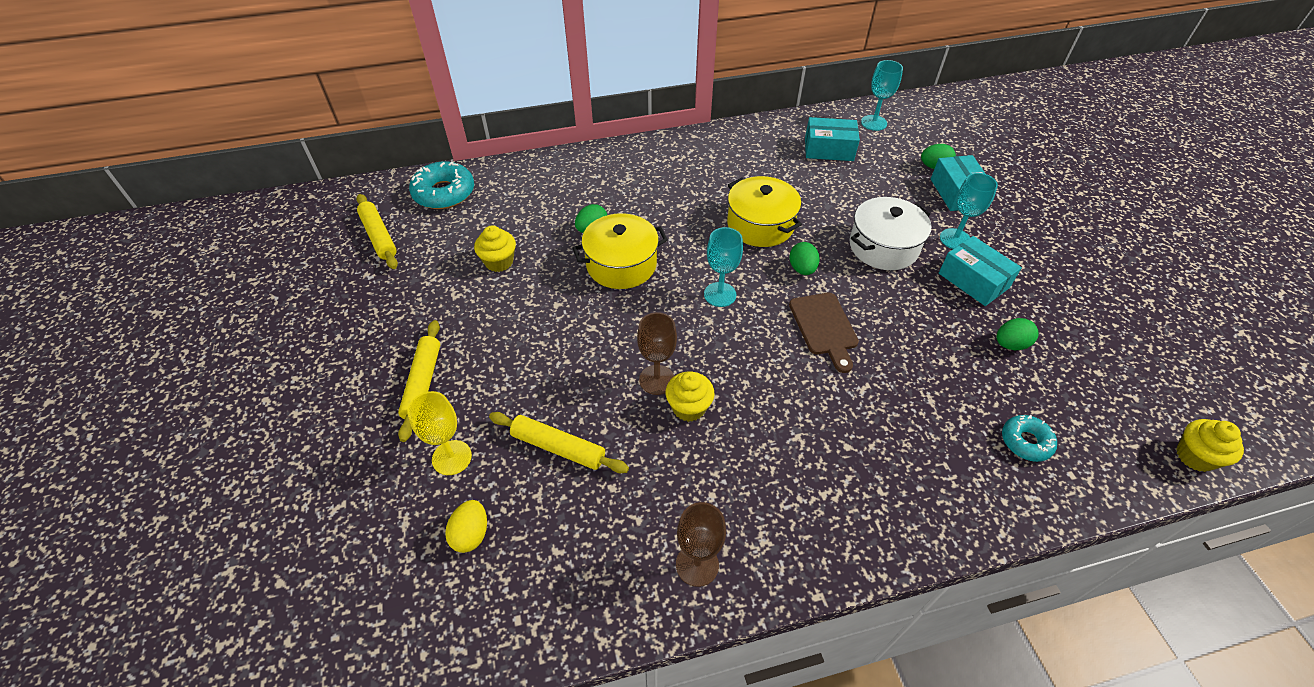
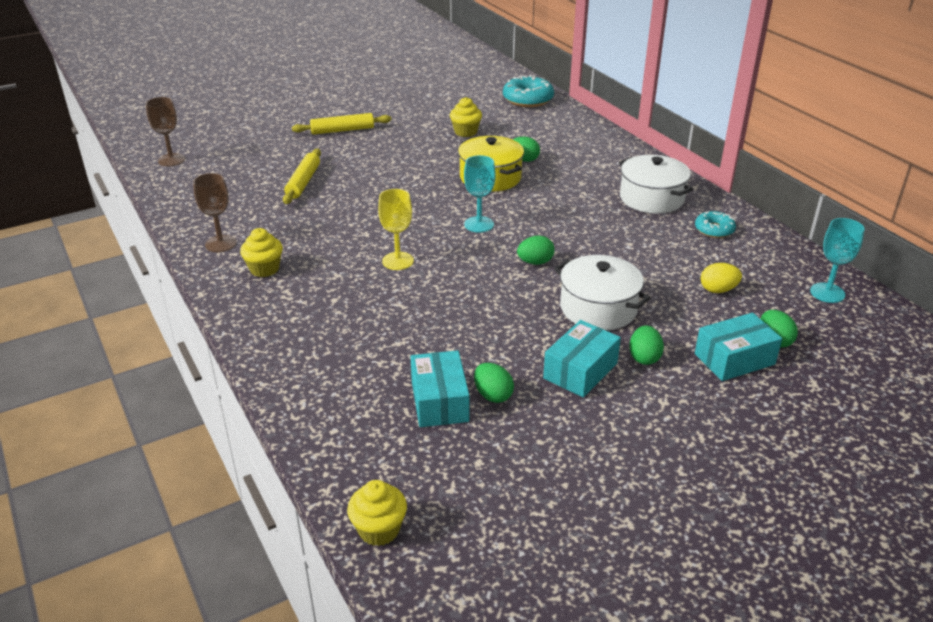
camera: 75 degrees right, 15 degrees down
yellow rolling pin [357,194,398,269] -> none
yellow goblet [407,391,472,475] -> yellow goblet moved to [378,189,414,270]
yellow egg [445,500,487,553] -> yellow egg moved to [701,263,742,293]
brown goblet [637,312,677,395] -> brown goblet moved to [146,97,185,166]
yellow cupcake [666,372,714,422] -> yellow cupcake moved to [240,228,283,277]
yellow pot [727,176,802,247] -> none
brown cutting board [789,293,859,373] -> none
turquoise box [805,117,860,161] -> turquoise box moved to [411,350,469,427]
turquoise goblet [940,173,998,249] -> green egg [629,325,664,365]
turquoise donut [1002,415,1057,462] -> turquoise donut moved to [695,211,736,238]
none -> white pot [619,155,693,214]

